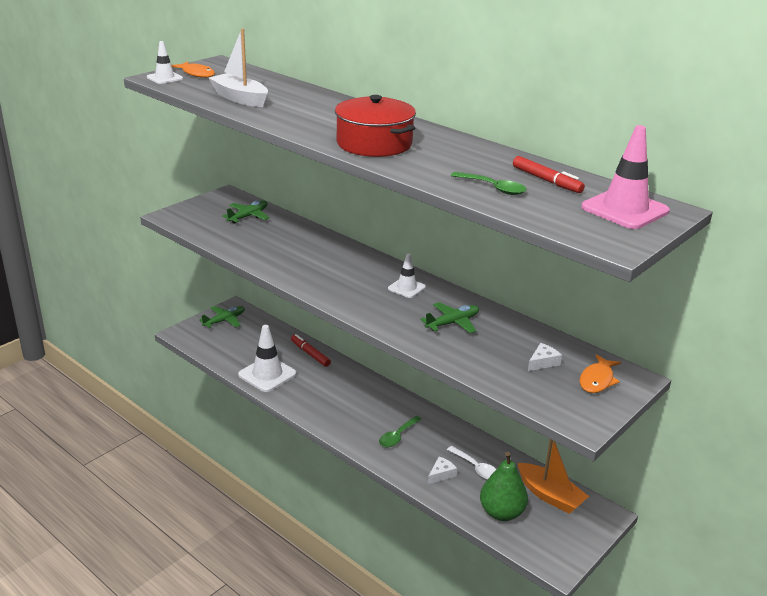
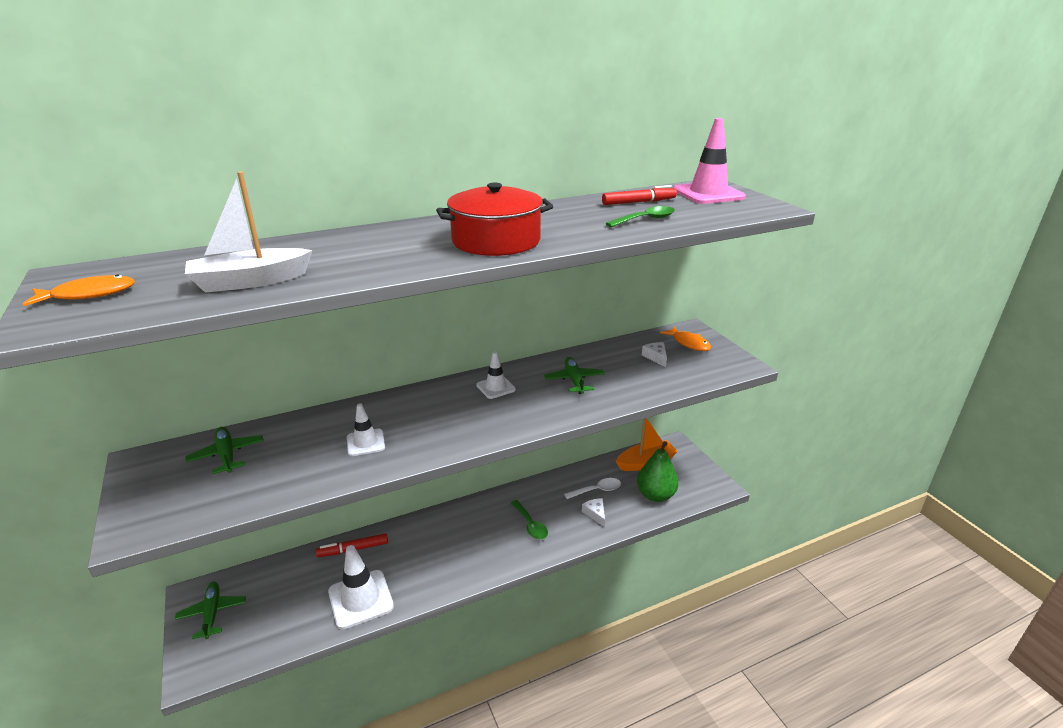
camera: 65 degrees left, 0 degrees up
white traffic cone [147,41,183,84] -> white traffic cone moved to [347,403,385,456]

